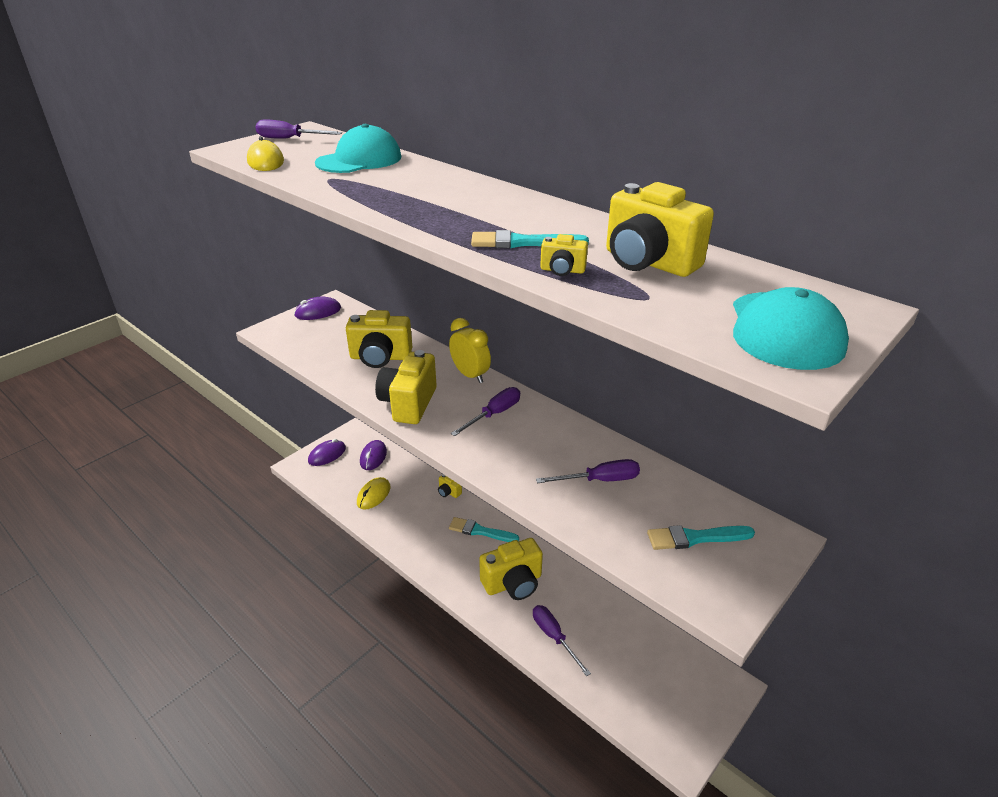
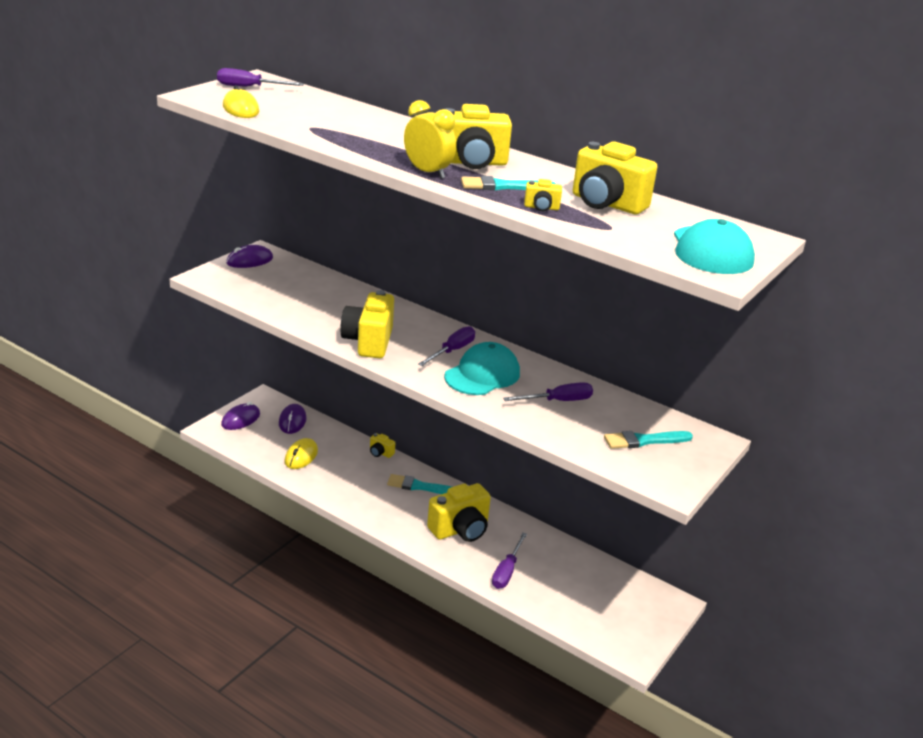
camera: 10 degrees left, 5 degrees down
turquoise cap [315,124,401,173] -> turquoise cap moved to [444,342,520,395]
yellow camera [346,310,412,368] -> yellow camera moved to [446,104,512,169]
yellow clock [449,318,491,383] -> yellow clock moved to [404,100,456,179]
purple screwdriver [533,605,591,676] -> purple screwdriver turned 120 degrees counterclockwise [492,533,527,589]

